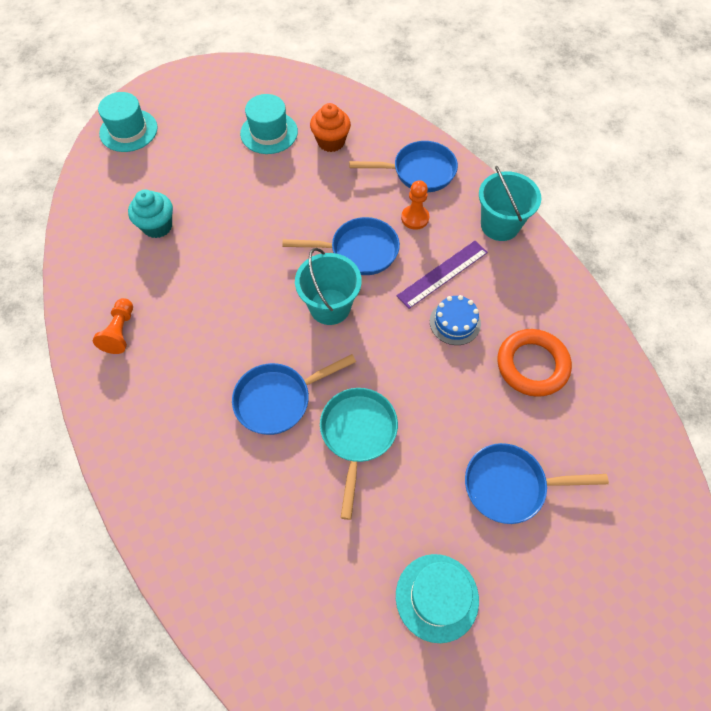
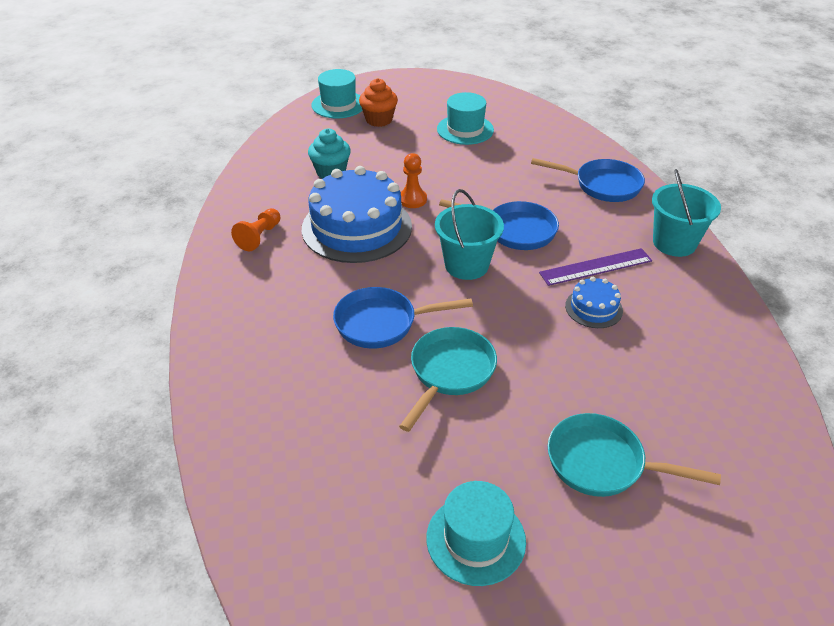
camera: 20 degrees right, 20 degrees down
orange cupcake [310,103,351,152] -> orange cupcake moved to [359,78,398,127]
orange pawn [401,180,429,230] -> orange pawn moved to [401,153,427,208]
blue pan [465,443,609,524] -> turquoise pan [548,413,721,497]
orange ring [497,329,572,397] -> none
none -> blue cake [302,166,412,263]

